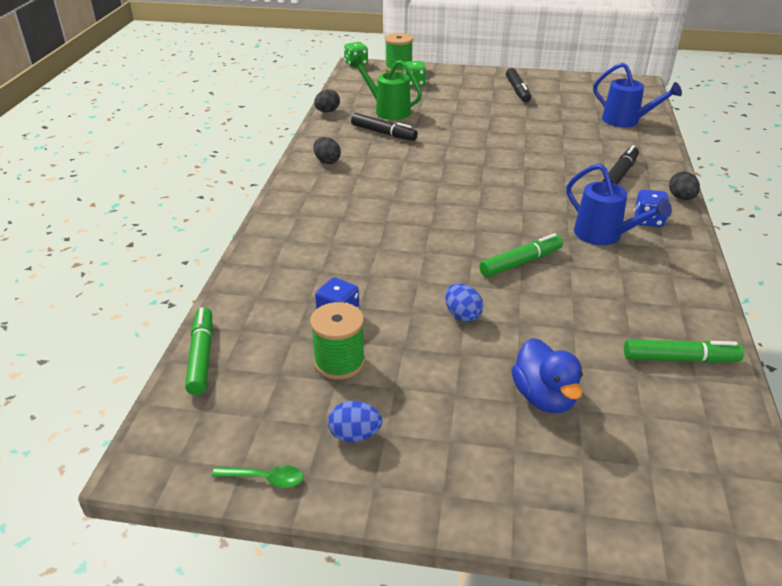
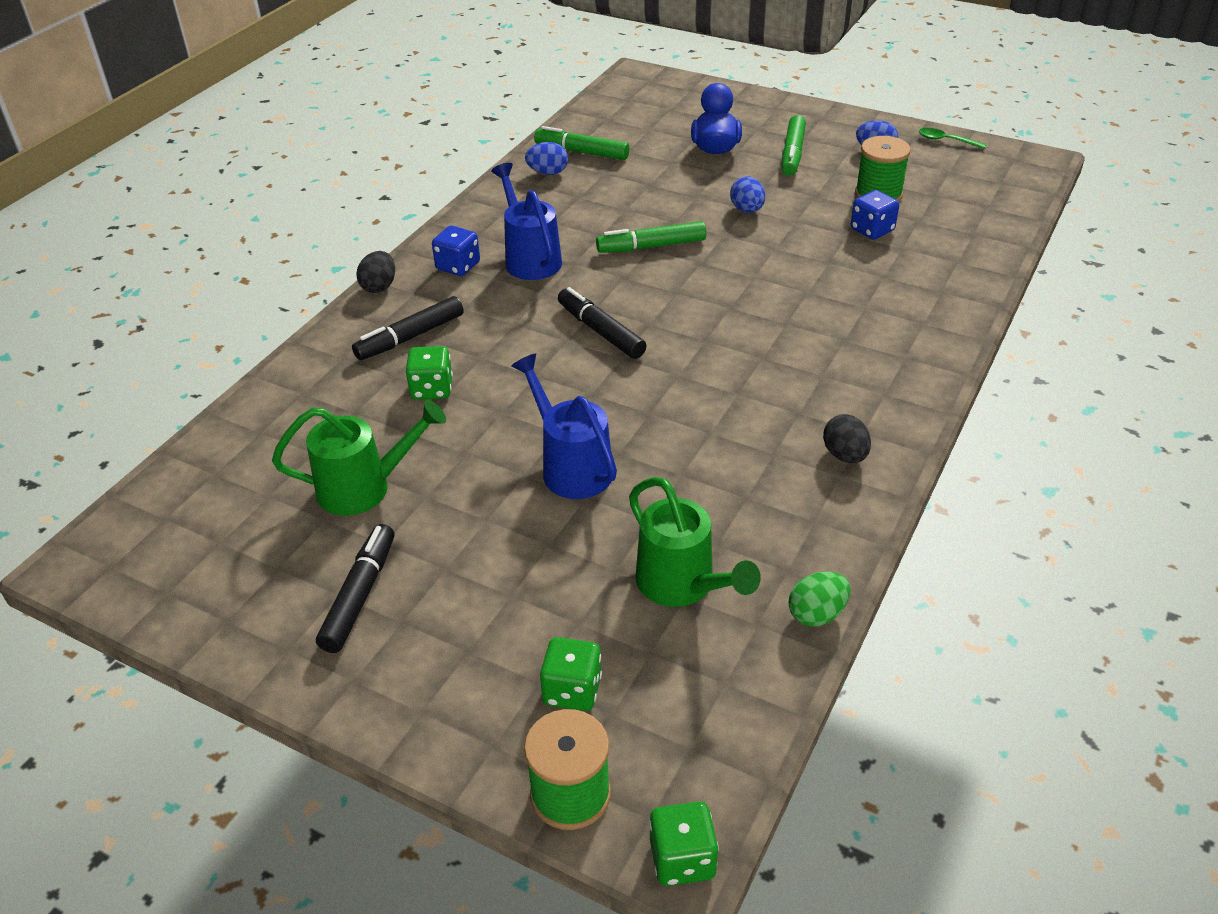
camera: 160 degrees left, 5 degrees up
green marker [185,307,213,395] -> green marker moved to [782,115,806,176]
black egg [314,89,340,112] -> green egg [789,572,851,627]
black marker [351,113,418,141] -> black marker moved to [558,287,646,359]
blue watering can [593,62,682,127] -> blue watering can moved to [511,353,617,499]
none -> green watering can [272,400,446,516]
none -> green dice [405,346,453,400]
none -> blue egg [525,142,568,175]

